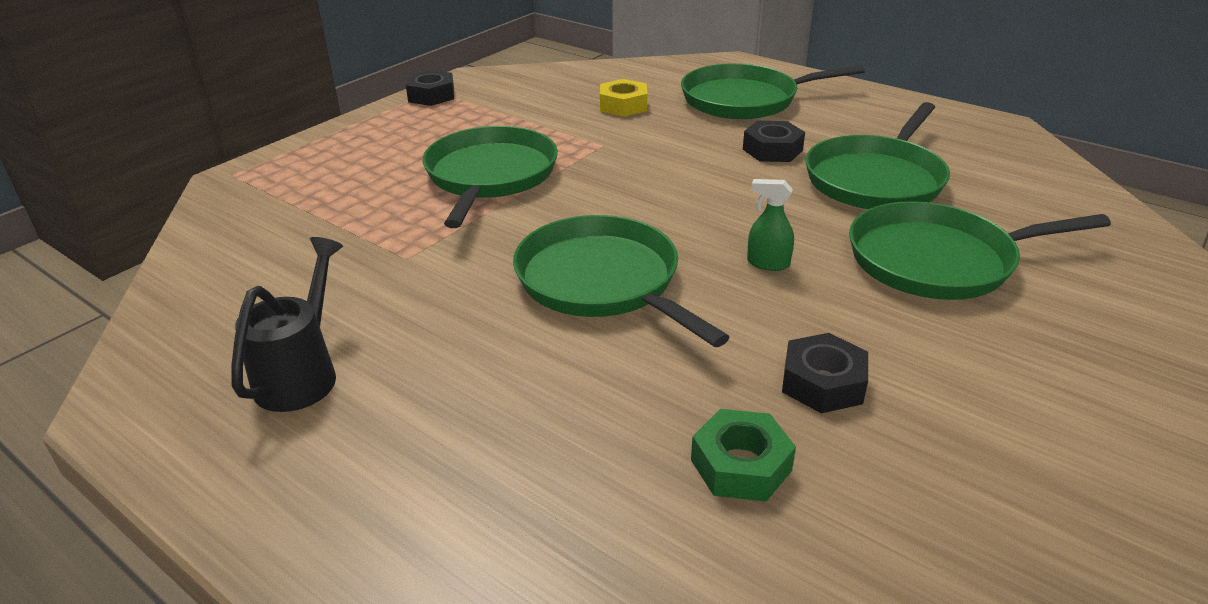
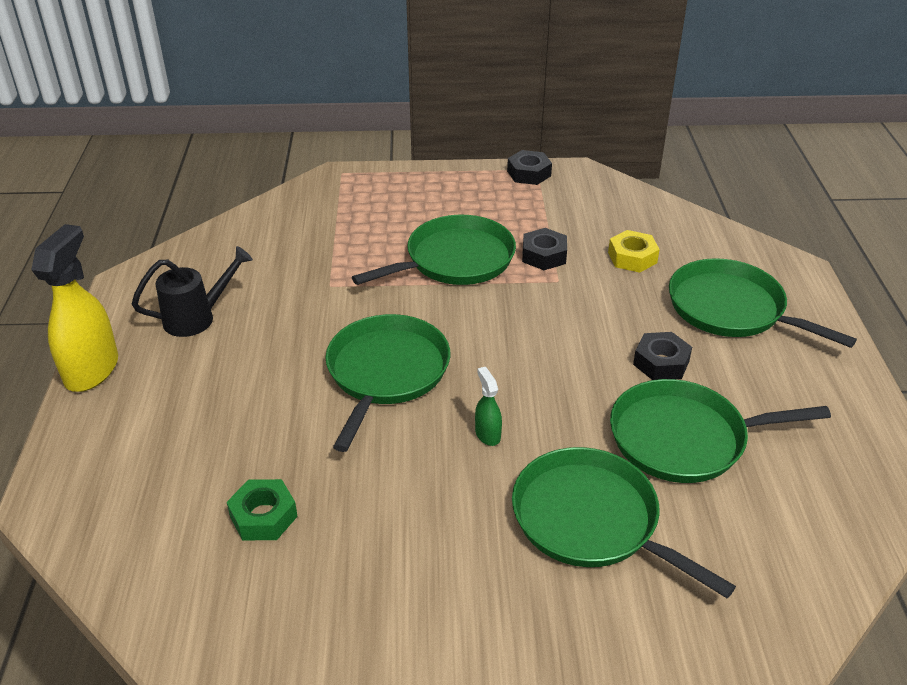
camera: 50 degrees right, 5 degrees up
black nut [782,333,868,413] -> black nut moved to [522,228,567,270]
none -> yellow spray bottle [31,224,118,392]

